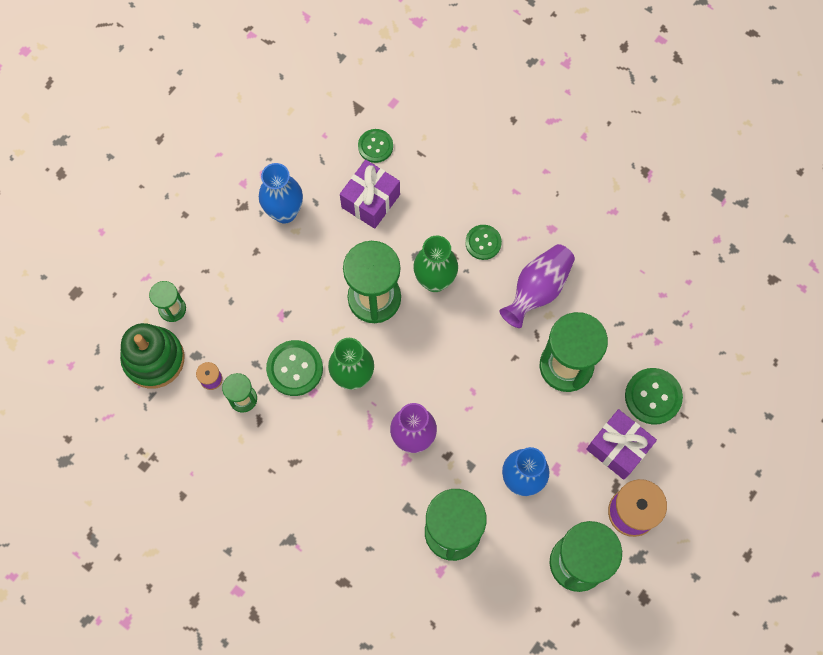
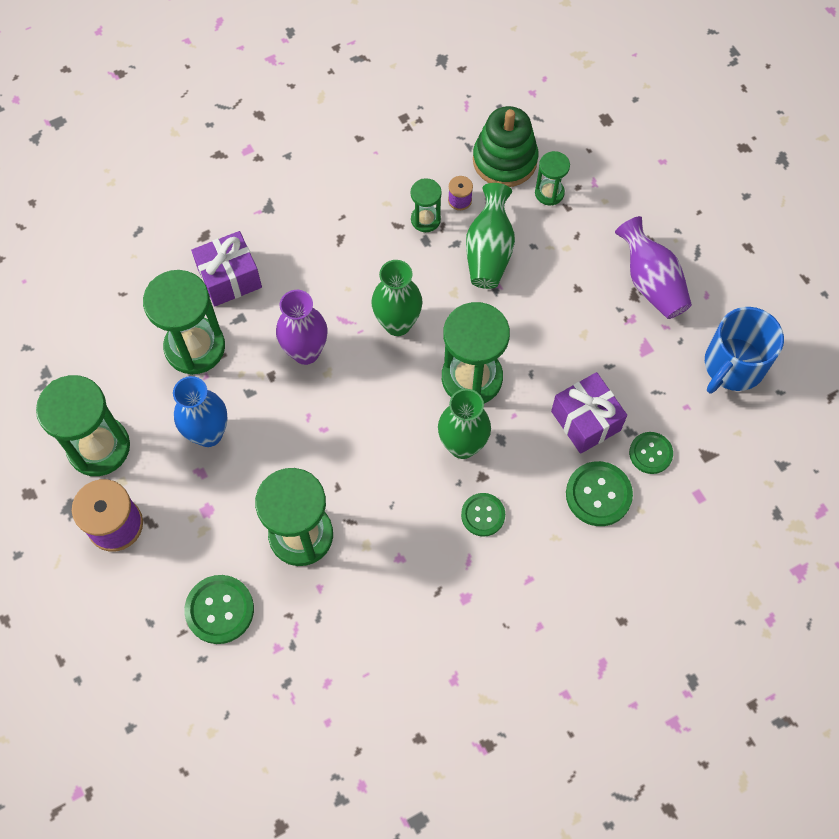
camera: 115 degrees right, 5 degrees down
blue vase [259,163,303,223] -> none
green button [266,340,323,396] -> green button moved to [566,461,633,526]
purple vase [500,244,575,328] -> purple vase moved to [615,216,692,319]
purple gift [586,409,657,480] -> purple gift moved to [191,231,262,306]
none -> green vase [466,183,515,289]
none -> blue mug [705,307,784,393]

